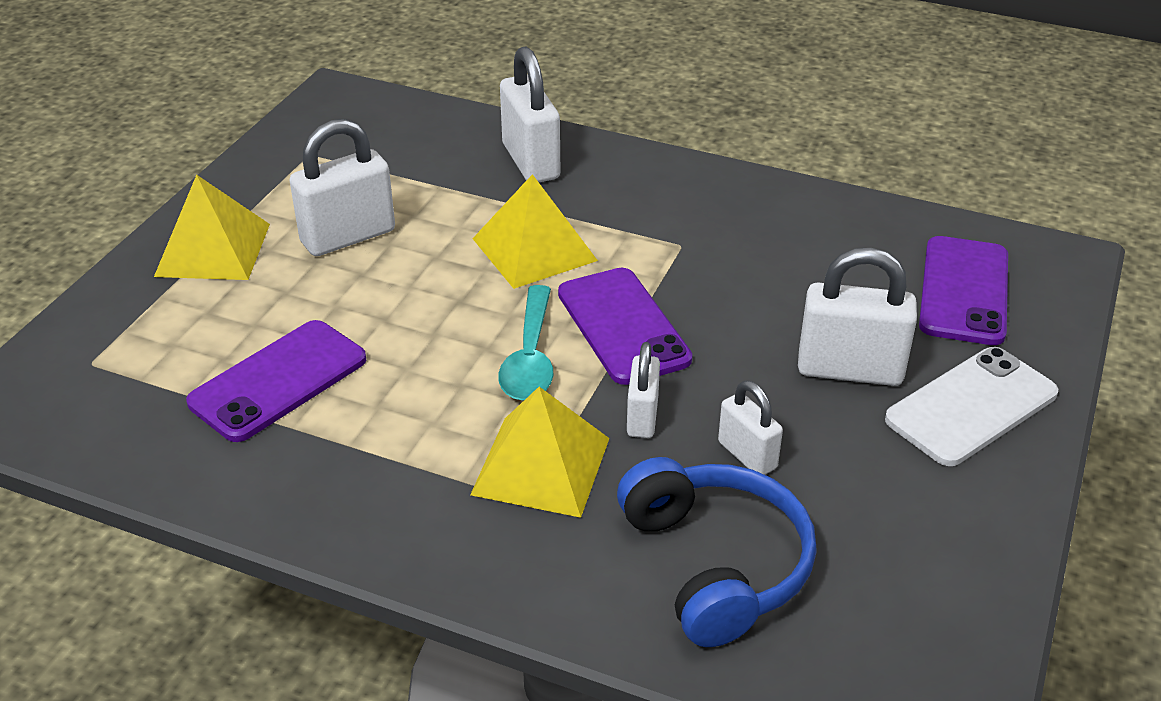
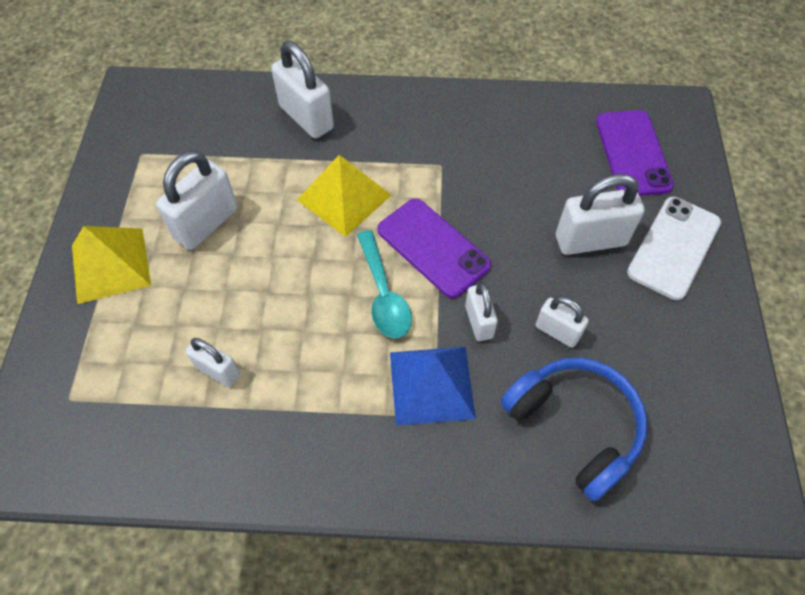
camera: 20 degrees left, 20 degrees up
purple phone [186,320,366,442] -> white padlock [186,338,240,387]
yellow pyramid [470,387,610,518] -> blue pyramid [390,347,476,426]

